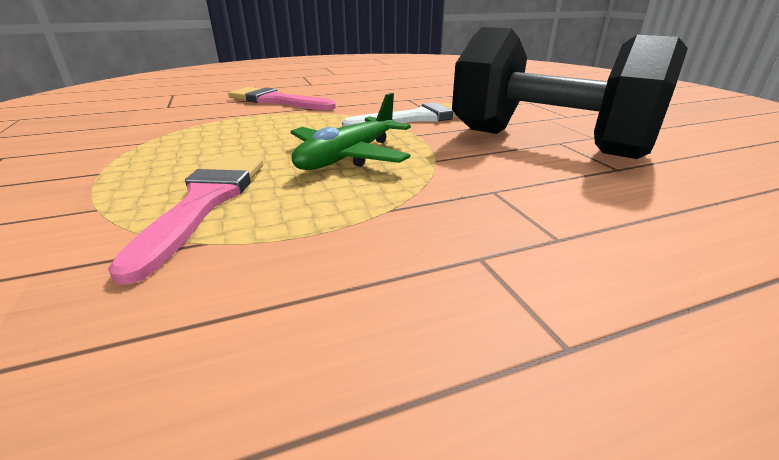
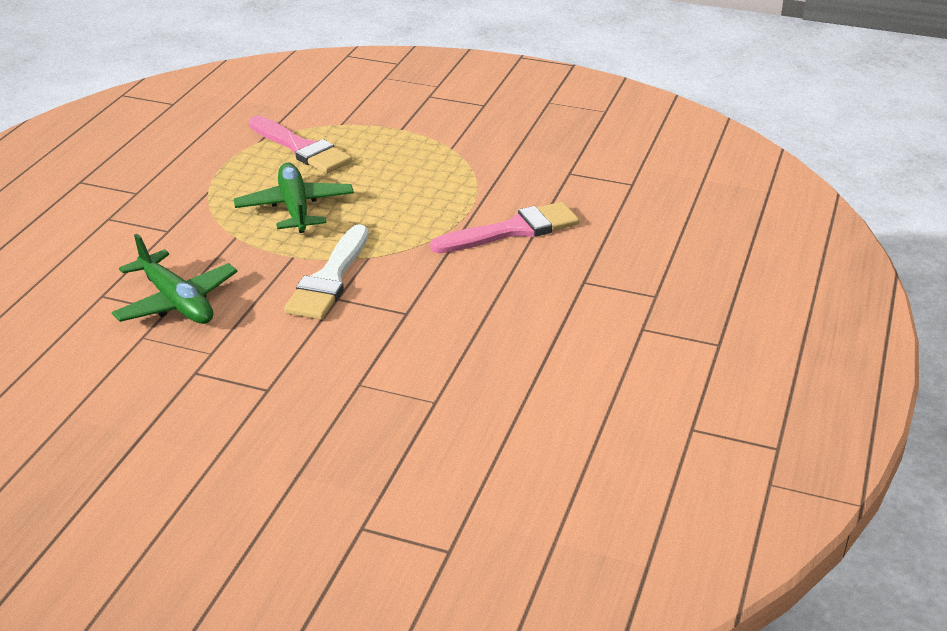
camera: 130 degrees right, 5 degrees up
black dumbbell [452,27,688,159] -> green plane [112,234,238,324]

